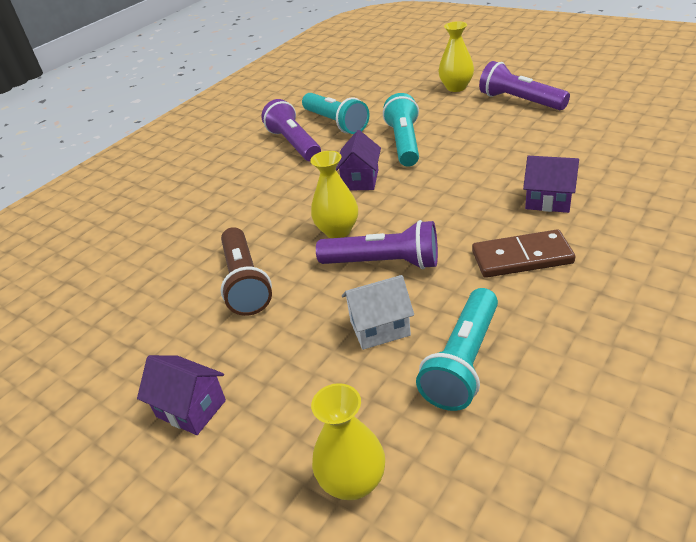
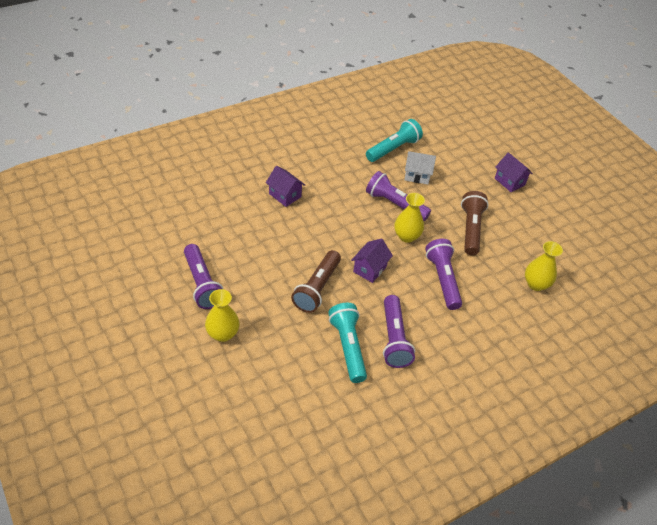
camera: 165 degrees left, 10 degrees up
yellow vase [311,383,385,500] -> yellow vase moved to [525,241,563,291]
turquoise flashlight [383,93,419,167] -> brown flashlight [291,250,341,313]
brown domino [472,229,575,278] -> none
none -> purple flashlight [425,239,462,310]

